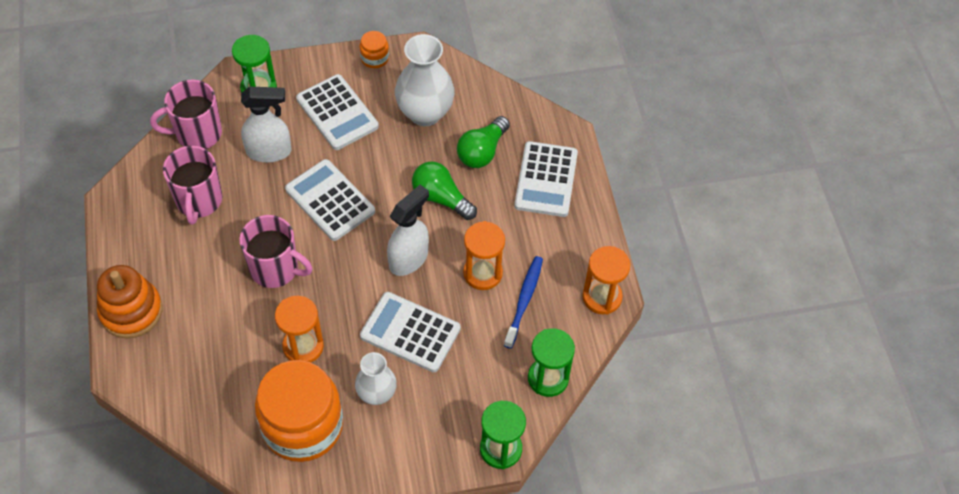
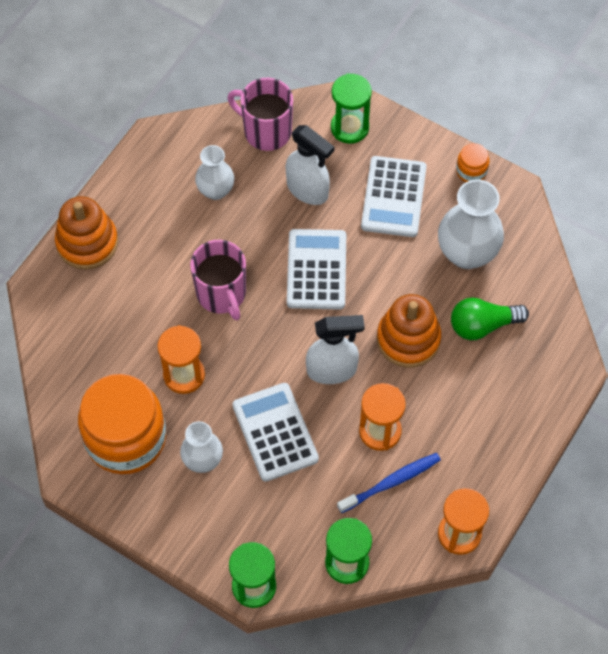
camera: 45 degrees right, 5 degrees up
pink mug [163,146,222,224] -> white vase [195,145,234,200]
green light bulb [412,161,477,220] -> orange stacking toy [377,294,441,368]
white calculator [514,141,578,217] -> none

